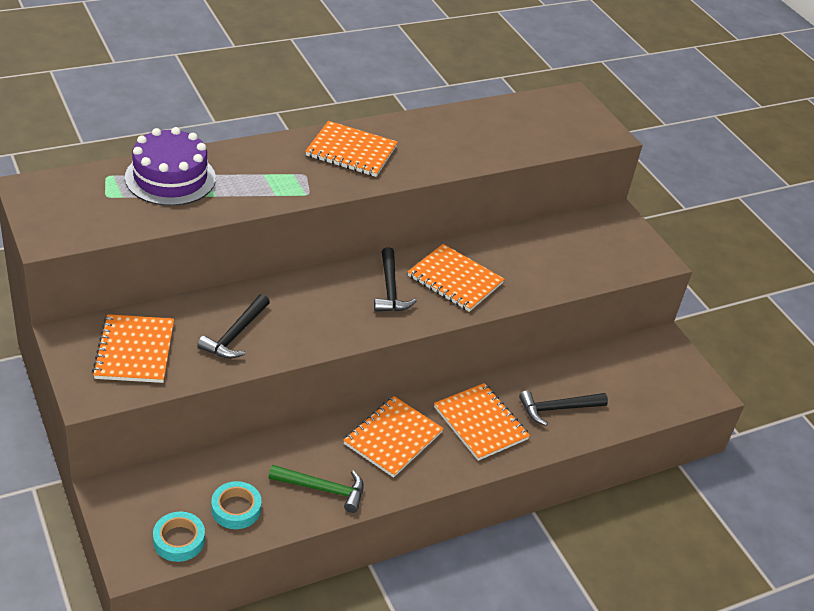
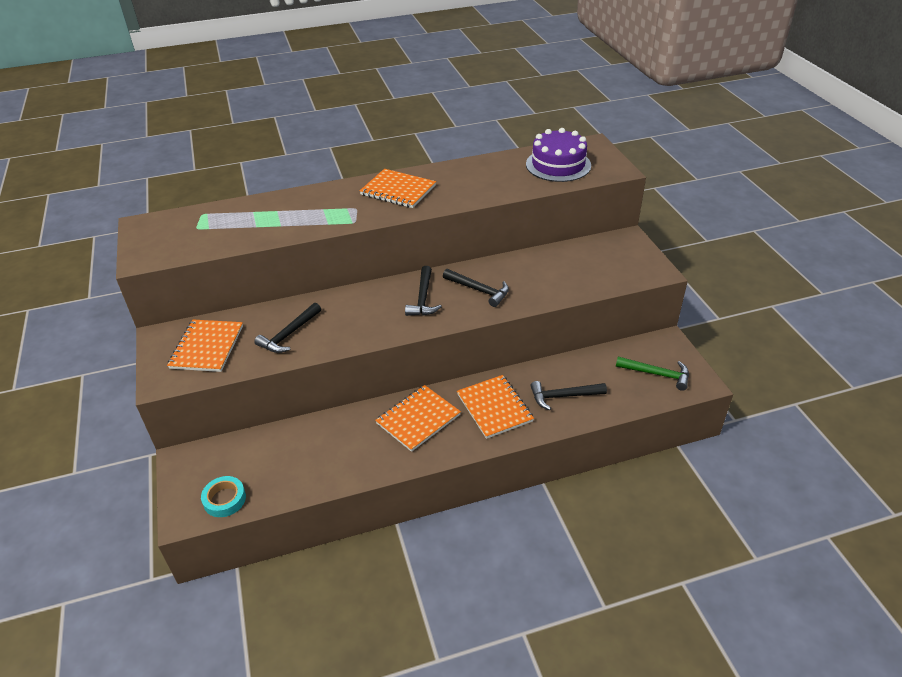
camera: 15 degrees right, 0 degrees up
purple cake [125,127,216,206] -> purple cake moved to [526,128,591,182]
turquoise tape [211,481,262,529] -> none
green hammer [269,465,364,513] -> green hammer moved to [616,357,689,391]
orange notebook [408,244,504,312] -> black hammer [443,269,509,307]

